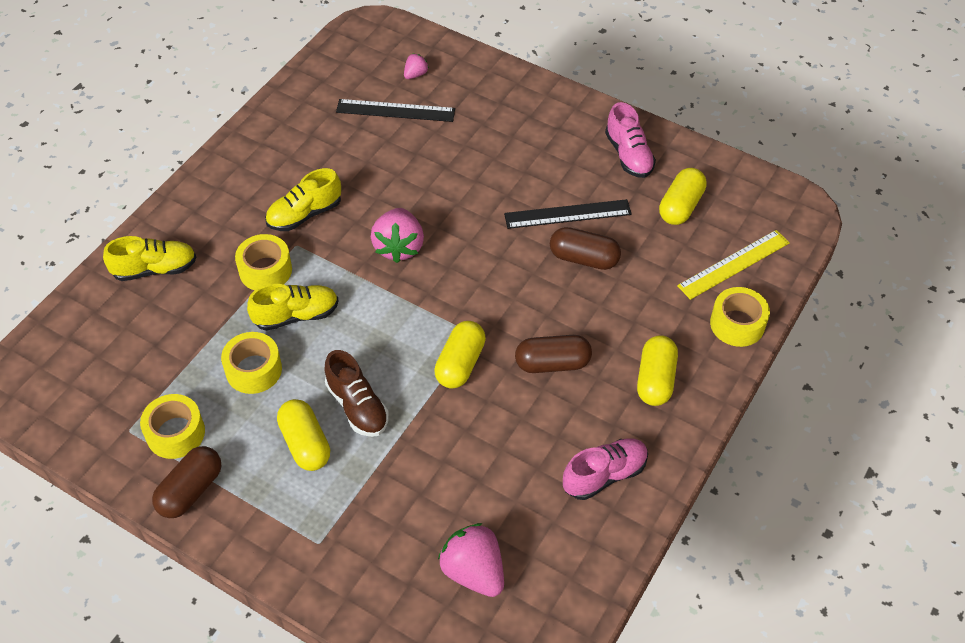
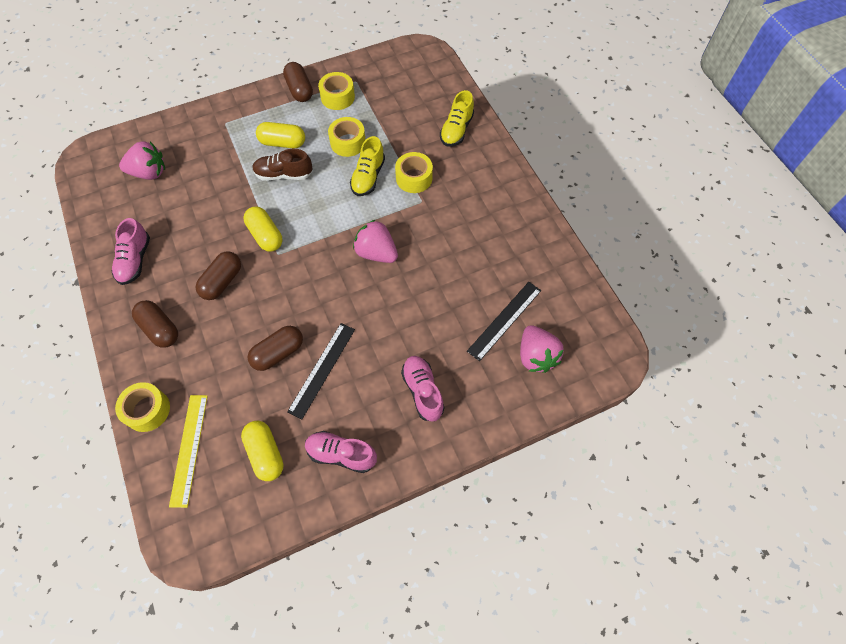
camera: 125 degrees right, 10 degrees up
yellow shoe [265,168,341,231] -> none
pink strawberry [404,54,429,79] -> pink strawberry [520,325,564,373], size x1.98
yellow capsule [637,335,678,406] -> brown capsule [132,300,178,348]
none -> pink shoe [401,356,444,422]

